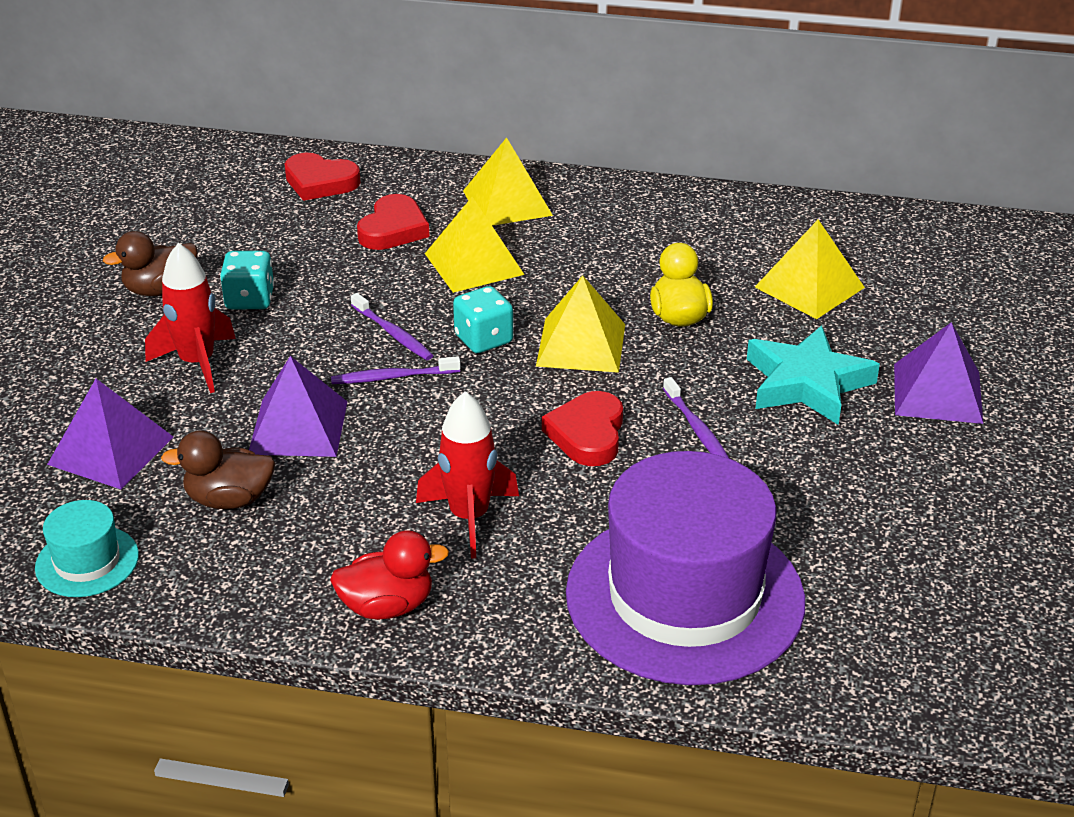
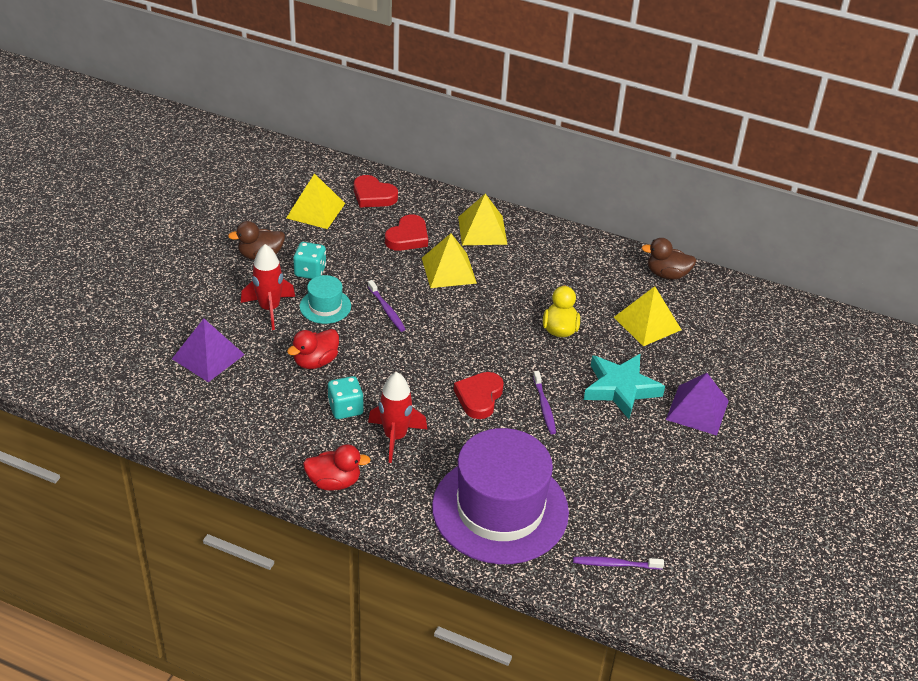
camera: 10 degrees right, 5 degrees up
turquoise hat [35,500,139,597] -> turquoise hat moved to [300,275,351,324]
brown duck [161,430,275,509] -> brown duck moved to [641,238,696,280]
purple pyramid [249,356,347,457] -> red duck [287,329,339,369]
purple toothbrush [331,356,461,384] -> purple toothbrush moved to [573,556,664,570]
turquoise dice [453,286,513,353] -> turquoise dice moved to [328,376,364,419]
yellow pyramid [536,275,625,373] -> yellow pyramid moved to [286,173,345,229]

